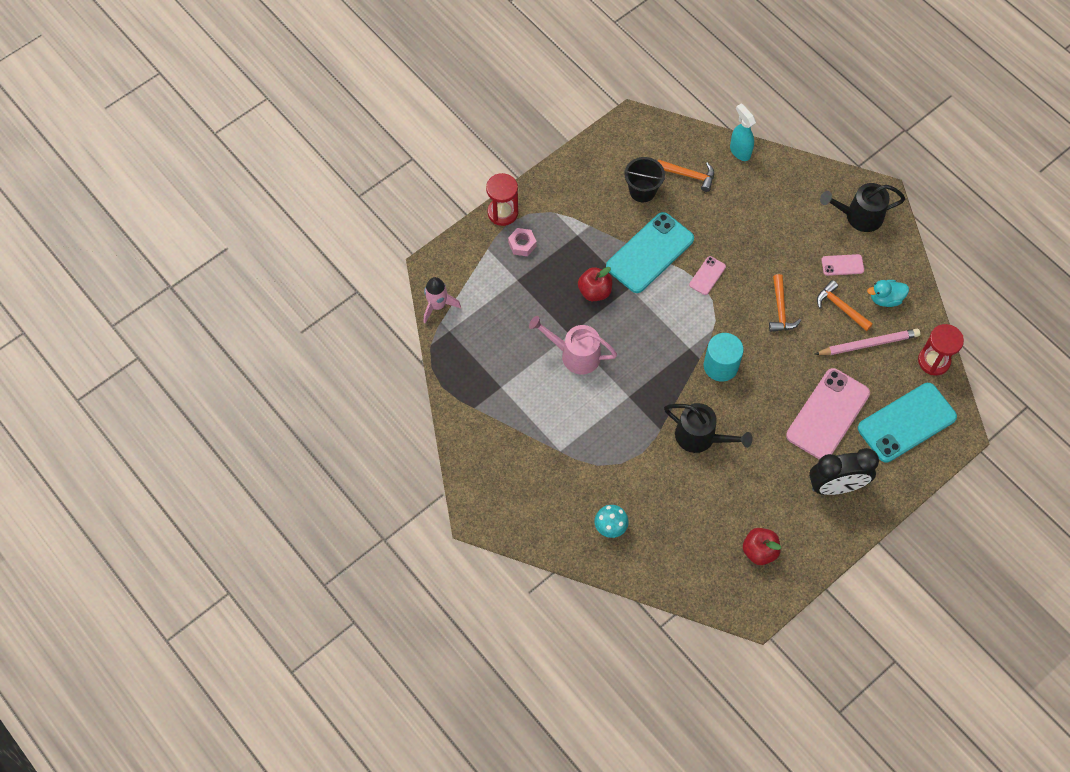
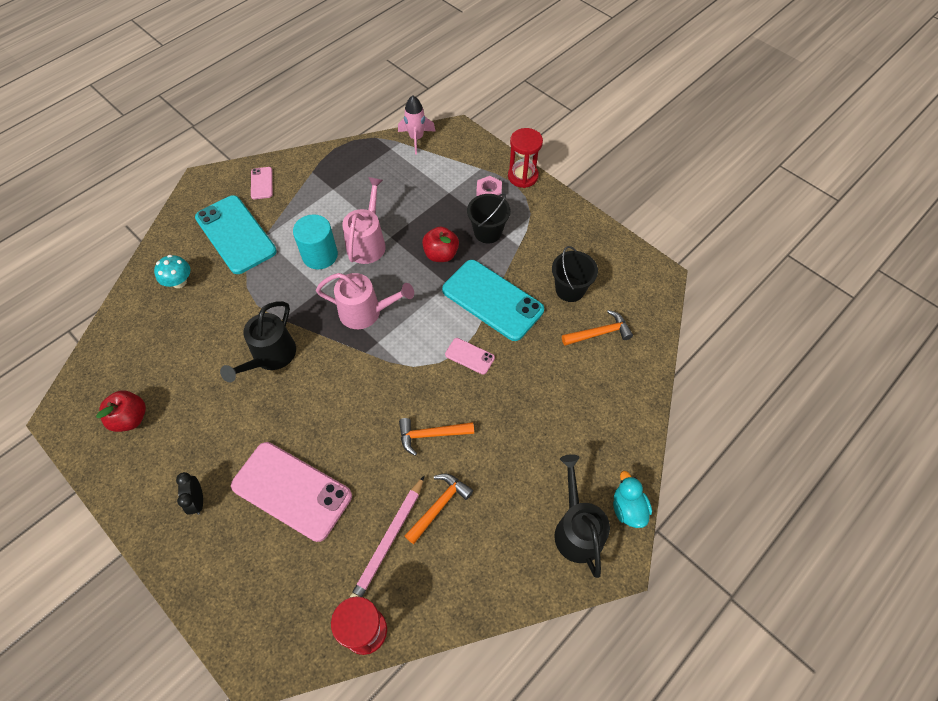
camera: 85 degrees right, 5 degrees down
orange hammer [658,159,714,192] -> orange hammer turned 120 degrees counterclockwise [562,310,633,346]
turquoise cylinder [704,333,744,381] -> turquoise cylinder moved to [293,214,338,269]
turquoise spray bottle [730,103,756,161] -> none
black clock [809,448,879,495] -> black clock [176,472,203,515], size x0.49
pink pencil [814,329,920,355] -> pink pencil turned 45 degrees clockwise [349,476,424,598]
pink phone [822,254,864,276] -> pink phone moved to [251,167,273,199]
turquoise phone [858,383,957,463] -> turquoise phone moved to [195,195,277,274]
turquoise duck [867,280,909,307] -> turquoise duck moved to [613,471,652,528]
none -> pink watering can [316,273,414,329]
none -> black bucket [467,193,511,243]

